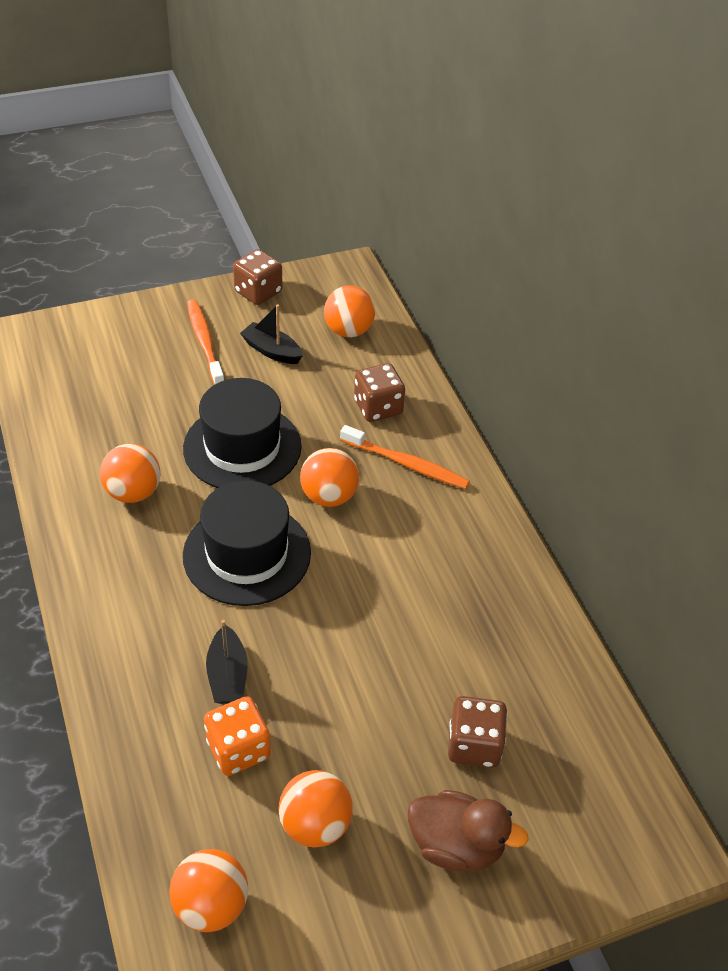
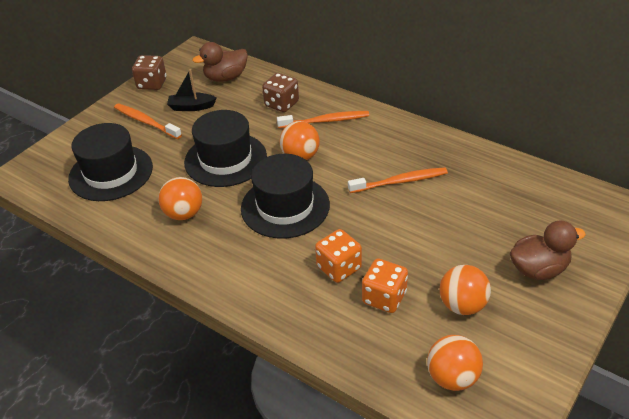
camera: 30 degrees left, 5 degrees down
black boat [206,620,248,704] -> orange dice [315,229,362,283]
orange ball [324,285,375,337] -> brown duck [193,42,248,82]
brown dice [448,696,507,768] -> none
none -> black hat [68,123,153,201]
none -> orange toothbrush [348,167,448,193]

